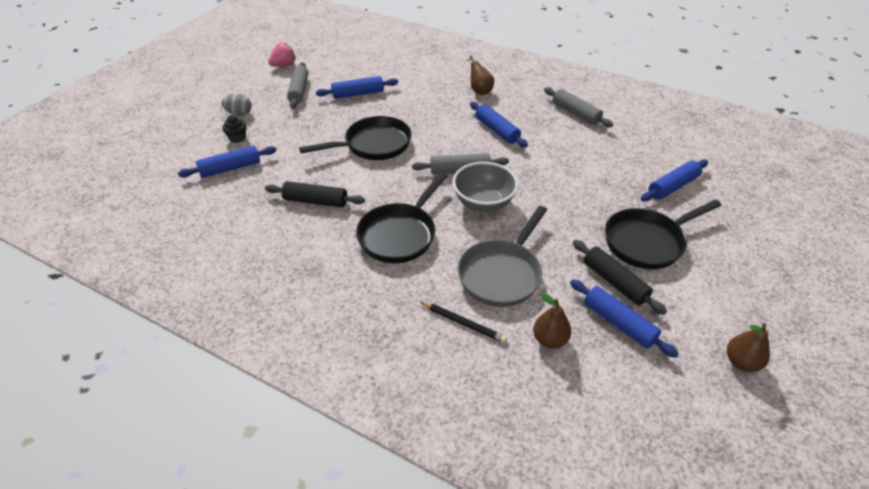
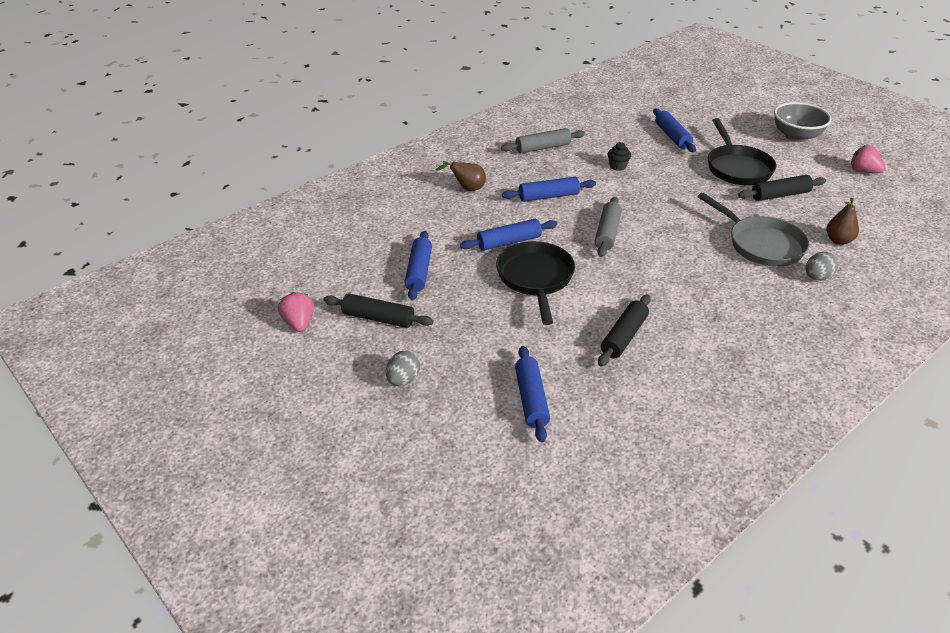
camera: 70 degrees left, 5 degrees down
black cupcake [222,115,246,143] -> black cupcake moved to [608,142,631,171]
grey rolling pin [287,62,308,108] -> black rolling pin [323,293,434,328]
black pan [356,172,447,263] -> none
black pencil [420,302,507,343] -> grey egg [806,252,838,280]
grey bowl [452,162,518,212] -> grey bowl moved to [774,102,832,142]
blue rolling pin [570,279,679,358] -> blue rolling pin moved to [460,219,557,251]
brown pear [727,323,770,372] -> pink strawberry [851,145,885,173]

